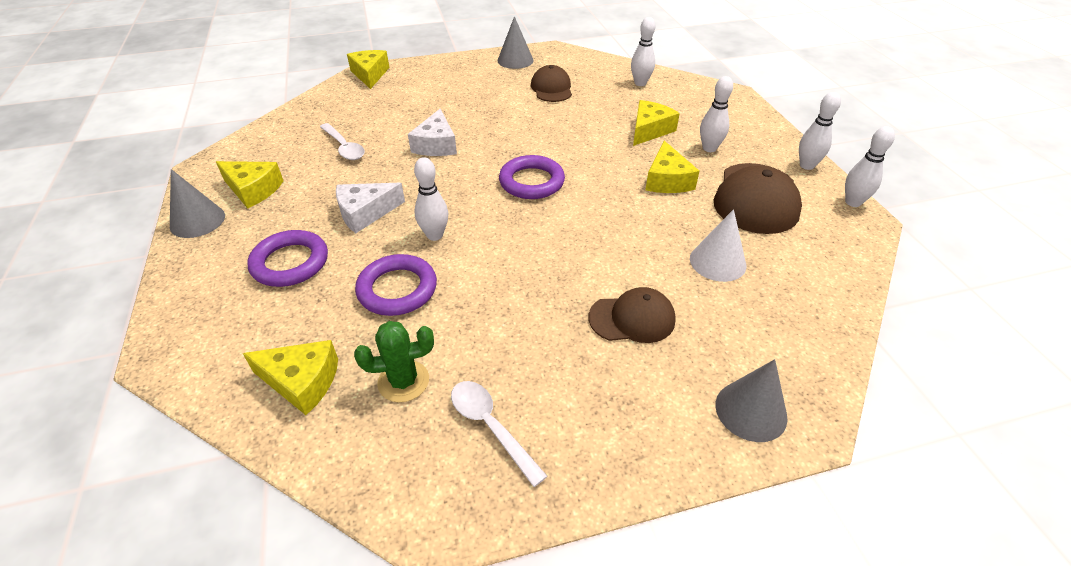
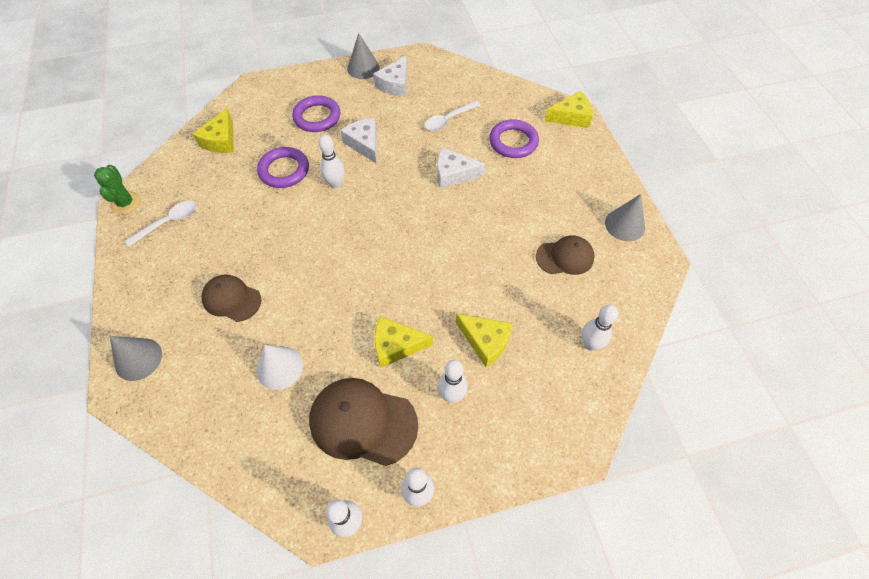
camera: 90 degrees right, 15 degrees up
yellow cheese [216,161,283,209] -> white cheese [373,56,407,97]
green cactus [354,321,434,402] -> green cactus moved to [94,165,141,215]
purple ring [499,155,565,199] -> purple ring moved to [489,119,539,158]
brown cap [589,287,676,343] -> brown cap turned 120 degrees clockwise [202,275,261,322]

